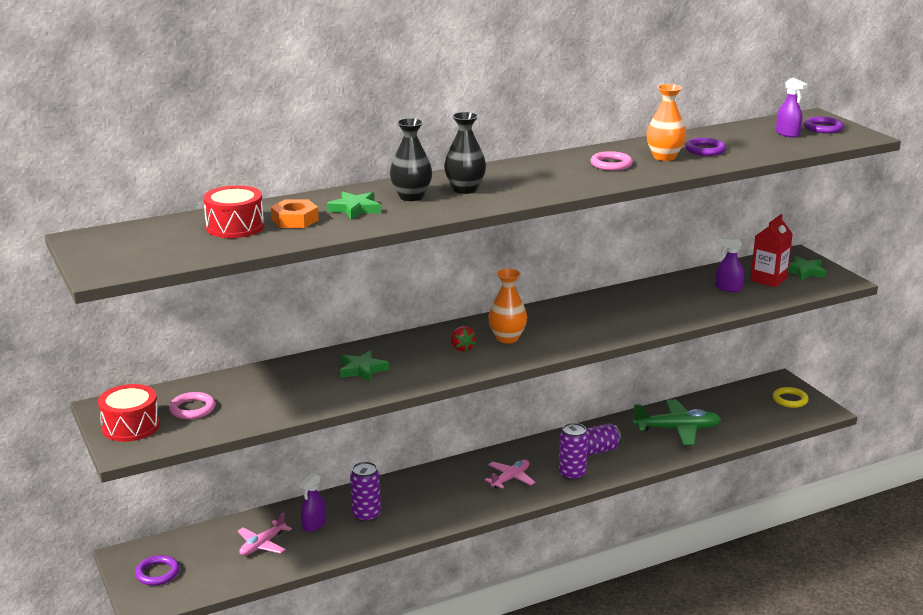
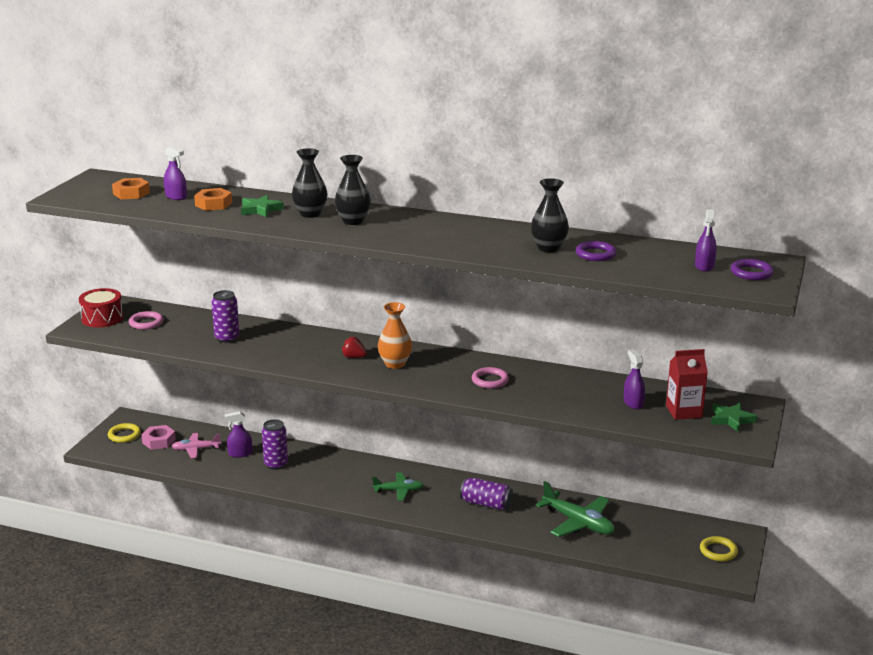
camera: 45 degrees right, 0 degrees up
purple ring [135,555,180,586] -> yellow ring [108,423,141,443]
red drum [203,185,264,238] -> purple spray bottle [164,146,187,200]
green star [340,350,389,382] -> none
red strawberry [451,326,476,352] -> red strawberry turned 90 degrees clockwise [341,337,367,358]
pink plane [485,460,535,489] -> green plane [372,473,424,501]
purple can [559,423,588,481] -> purple can moved to [211,290,240,343]
pink ring [591,151,633,171] -> pink ring moved to [472,367,509,389]
orange vase [647,84,686,161] -> black vase [531,178,569,252]
none -> orange nut [112,178,150,199]
none -> pink nut [141,425,176,450]

